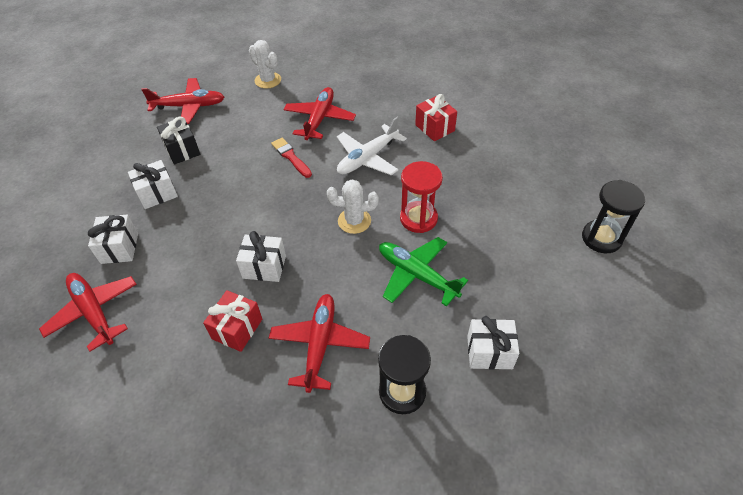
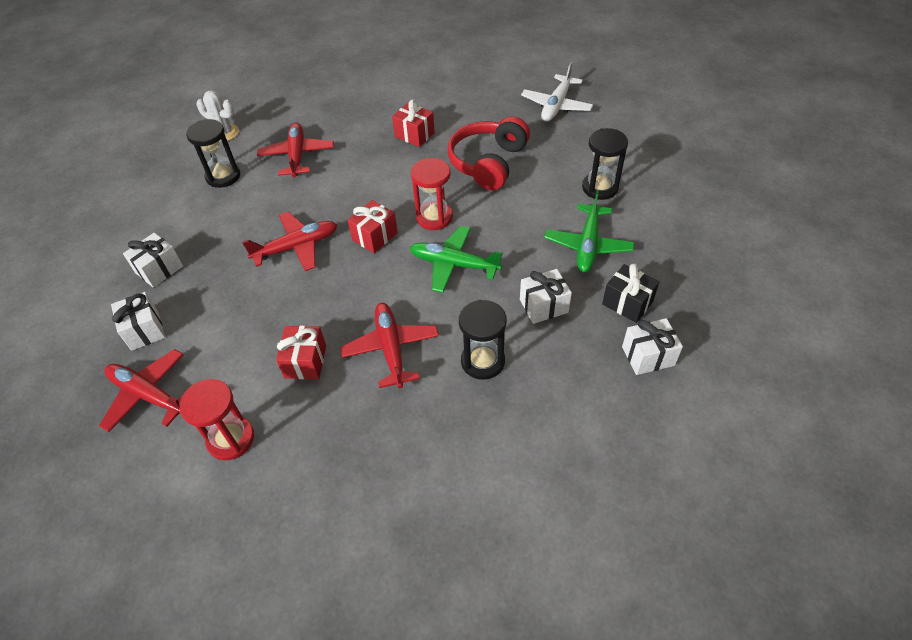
camera: 20 degrees left, 0 degrees up
red plane [141,78,224,124] -> red plane moved to [242,212,337,271]
black gift [157,117,200,164] -> black gift moved to [602,264,659,323]
white gift [236,231,286,282] -> white gift moved to [622,318,683,375]
red brush [271,138,312,178] -> none
white cactus [327,179,378,234] -> red gift [348,200,398,253]
white plane [337,117,407,175] -> white plane moved to [521,62,593,122]
none -> red hourglass [179,379,254,460]
none -> black hourglass [186,119,240,188]
none -> red headphones [448,116,530,190]
none -> green plane [544,190,635,273]

